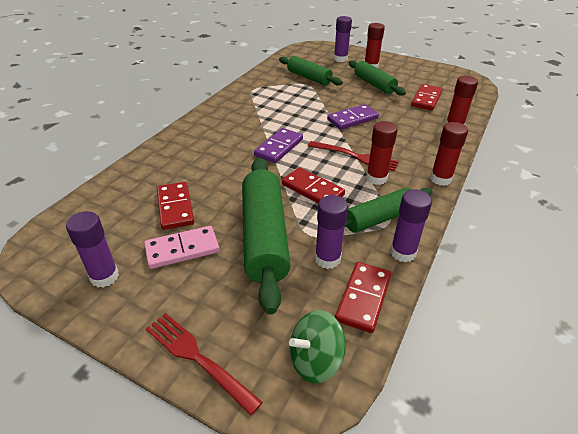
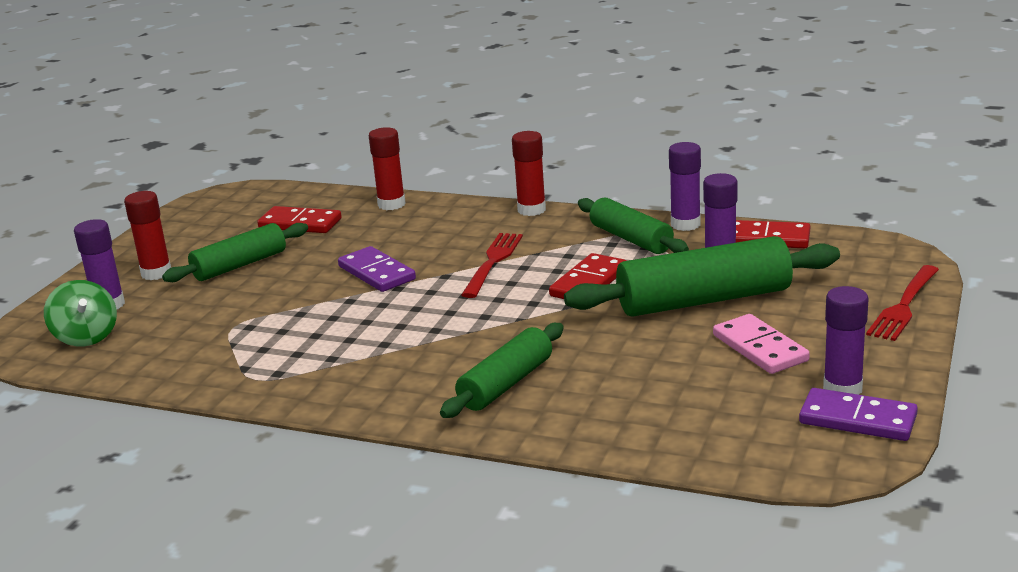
camera: 95 degrees left, 15 degrees down
red domino [157,182,194,230] -> none
purple domino [254,128,303,163] -> purple domino moved to [799,388,918,441]
green rolling pin [279,56,343,86] -> green rolling pin moved to [440,323,564,418]
green spinning top [289,310,346,383] -> green spinning top moved to [44,280,117,346]
red glue stick [366,121,398,185] -> none

